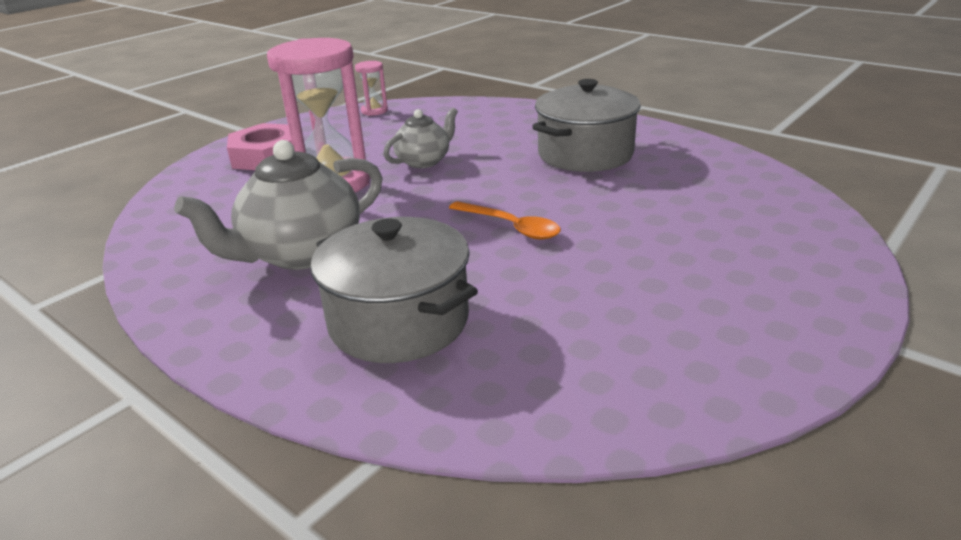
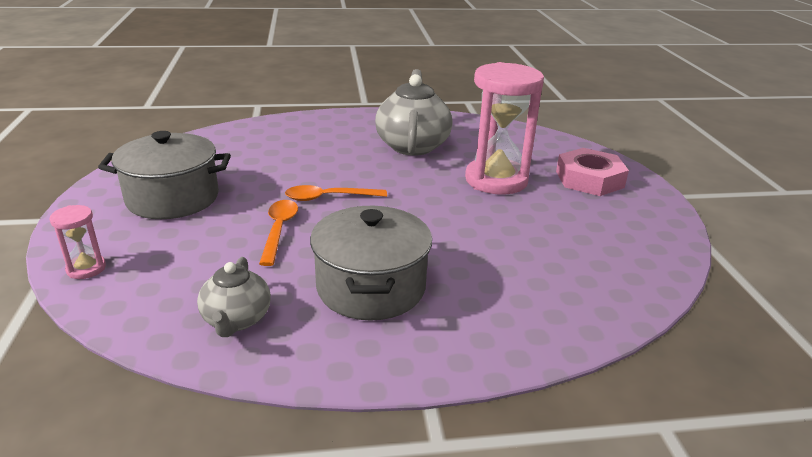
camera: 130 degrees right, 0 degrees up
grey pot [310,217,478,363] -> grey pot moved to [98,131,231,219]
pink hourglass [355,61,388,116] -> pink hourglass moved to [50,205,106,279]
grey teapot [383,108,458,168] -> grey teapot moved to [197,257,271,337]
none -> orange spoon [259,200,298,266]

